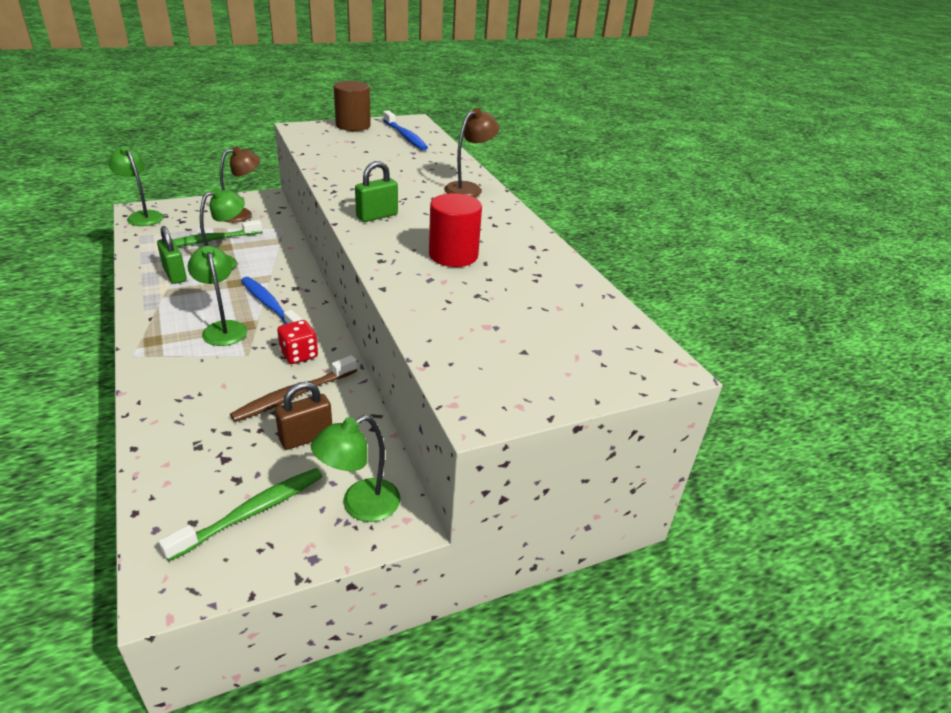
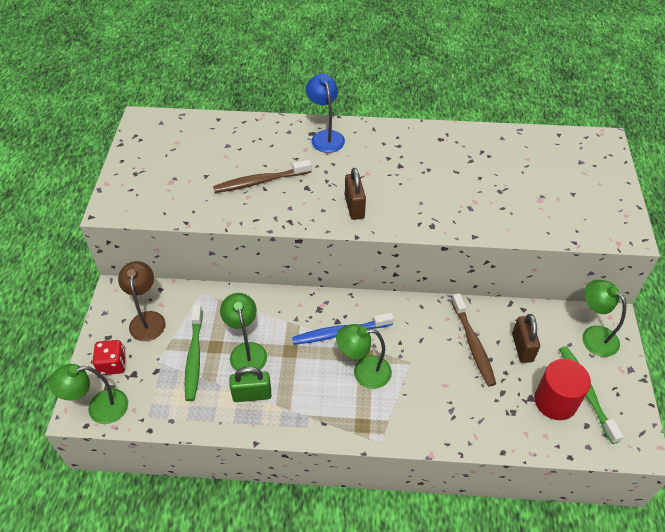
camera: 60 degrees left, 15 degrees up
red dice [277,320,318,364] -> red dice moved to [93,340,126,375]
green lamp [311,415,400,522] -> green lamp turned 150 degrees clockwise [582,280,626,357]
brown cylinder [334,81,371,131] -> none
green padlock [355,161,398,222] -> brown padlock [345,168,366,220]
blue toothbrush [383,110,428,150] -> none
red cylinder [429,193,482,267] -> red cylinder moved to [534,359,591,420]
brown lamp [444,108,499,197] -> blue lamp [306,74,345,153]
none -> brown toothbrush [213,160,312,193]

